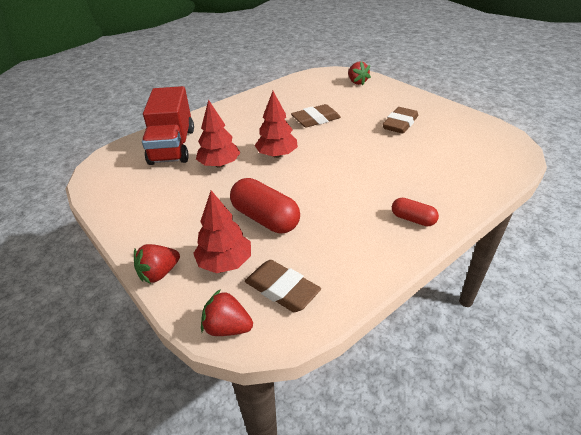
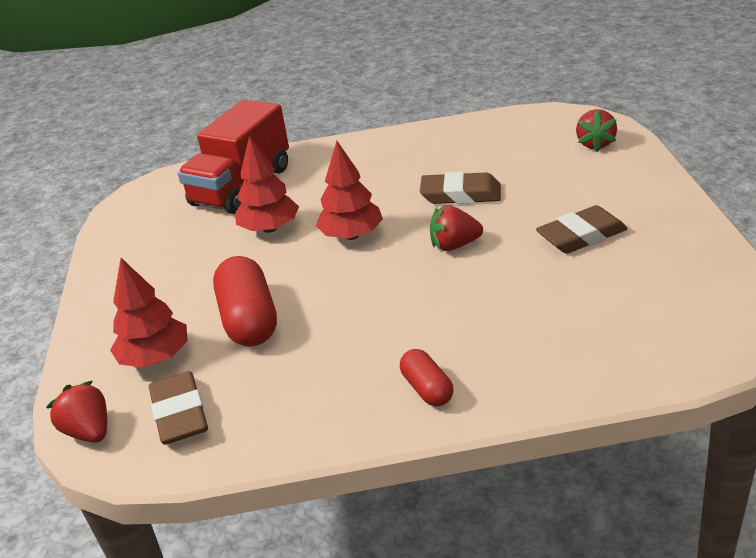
camera: 35 degrees right, 5 degrees down
red strawberry [134,244,180,284] -> red strawberry moved to [430,205,483,251]

